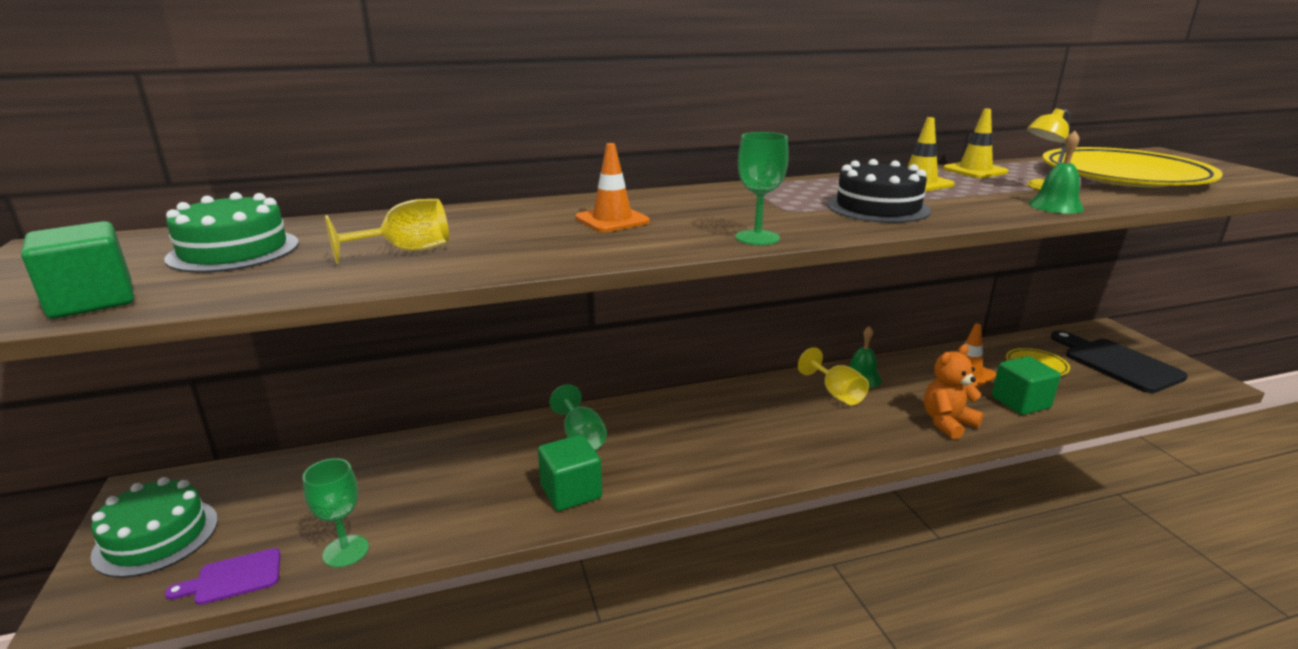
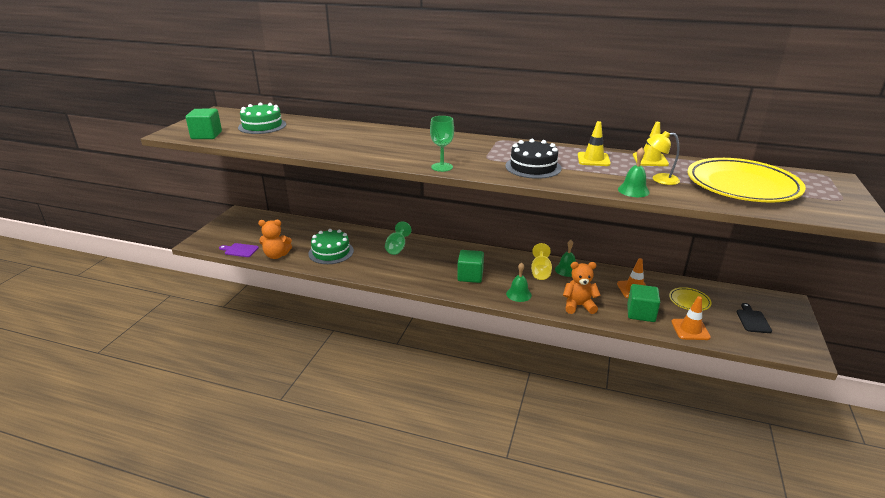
camera: 35 degrees right, 5 degrees up
green cake [90,477,218,578] -> green cake moved to [308,229,354,264]
green goblet [303,458,369,567] -> orange teddy bear [258,220,292,259]
yellow goblet [325,199,449,264] -> none
green cube [538,435,602,511] -> green cube moved to [457,250,484,283]
orange traffic cone [575,143,650,232] -> orange traffic cone moved to [671,296,711,340]
black cutting board [1051,330,1188,393] -> black cutting board [737,303,772,333], size x0.53
none -> green bell [506,262,532,302]

